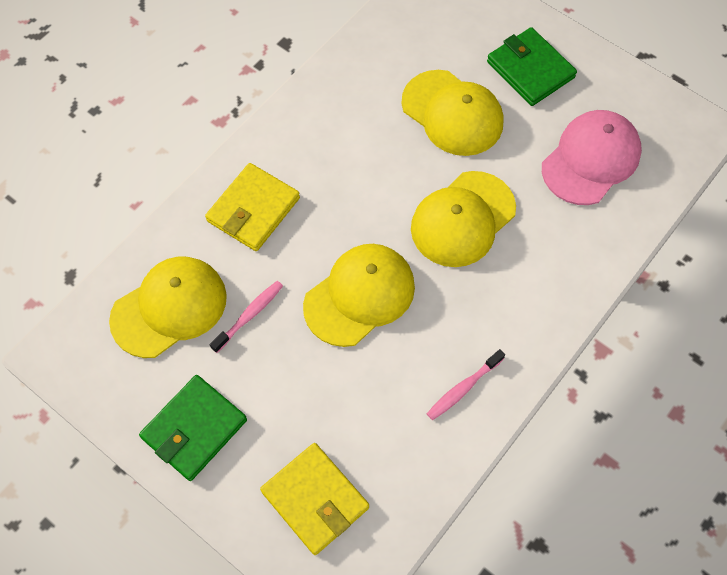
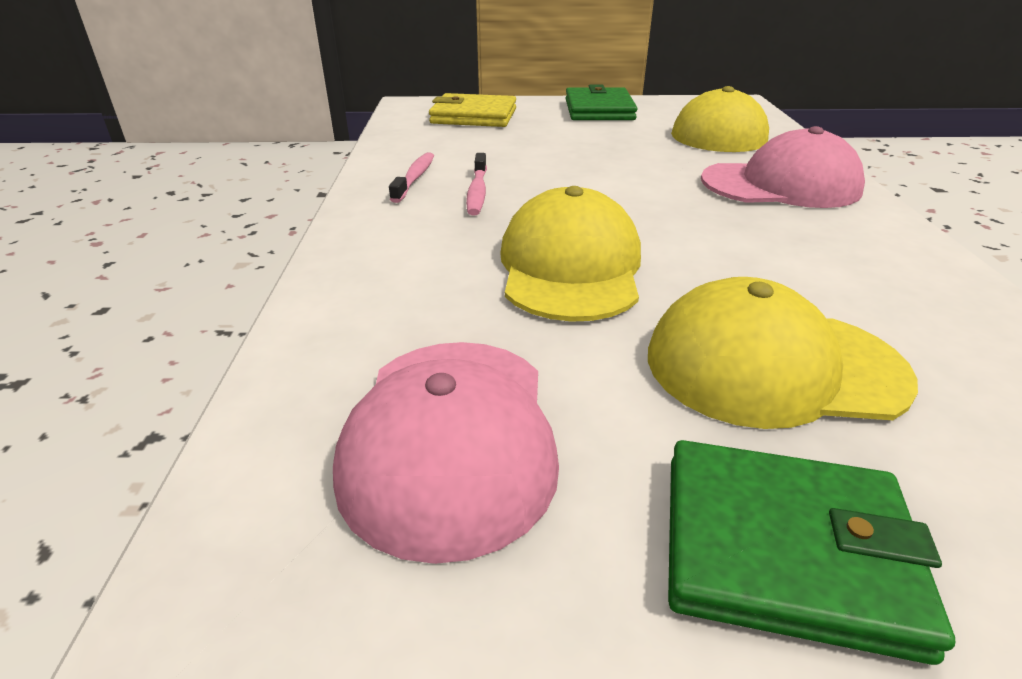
camera: 140 degrees right, 30 degrees down
yellow wallet [205,163,300,251] -> pink cap [701,126,865,208]
pink toothbrush [210,281,283,353] -> pink toothbrush moved to [466,153,487,215]
yellow cap [303,244,415,347] -> none

